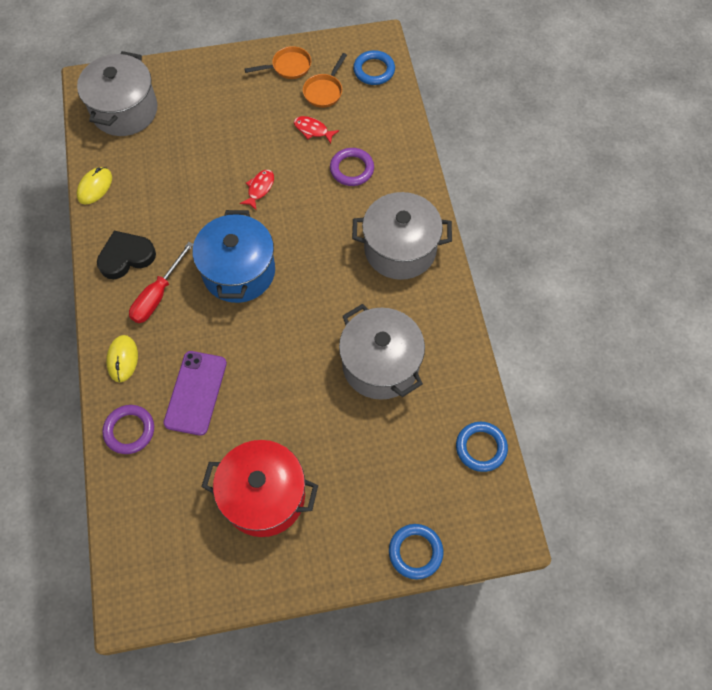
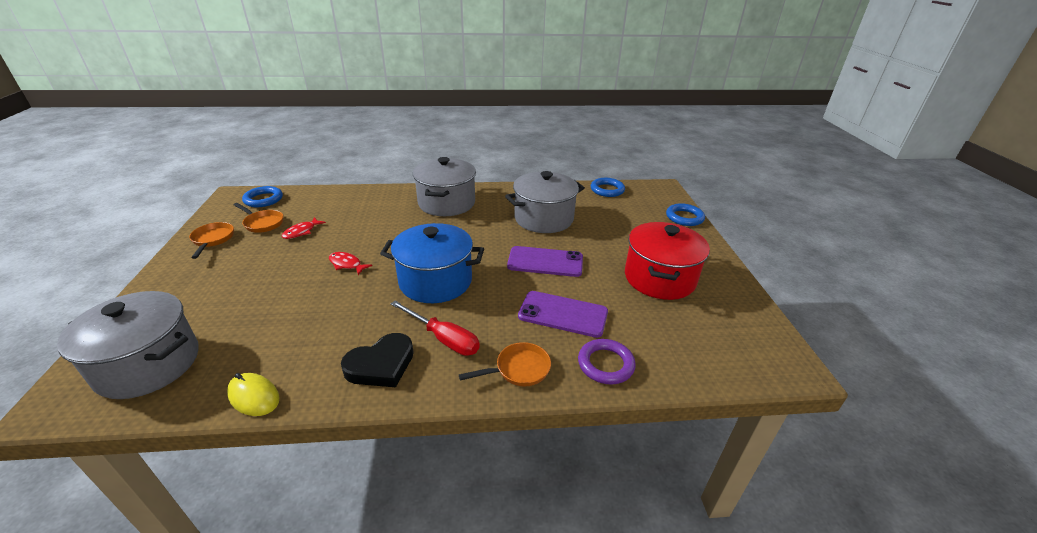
camera: 85 degrees left, 30 degrees down
black heart [97,231,156,279] -> black heart turned 105 degrees counterclockwise [341,333,414,387]
yellow mouse [106,335,138,382] -> orange pan [459,342,551,386]
purple ring [330,148,374,186] -> none
none -> purple phone [507,246,583,277]

